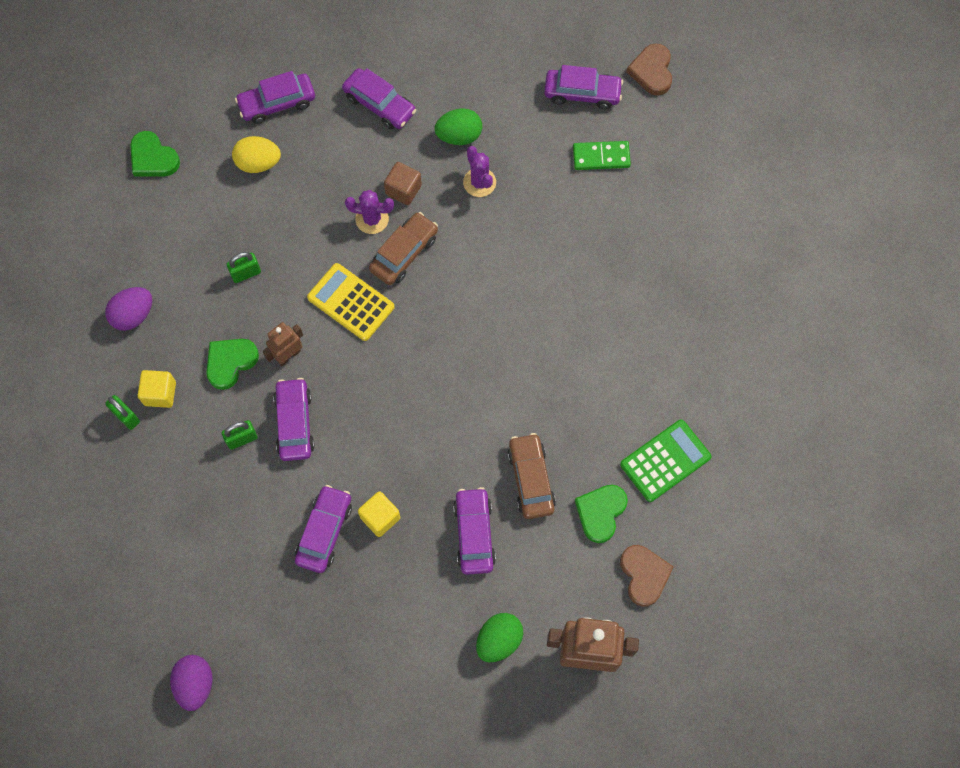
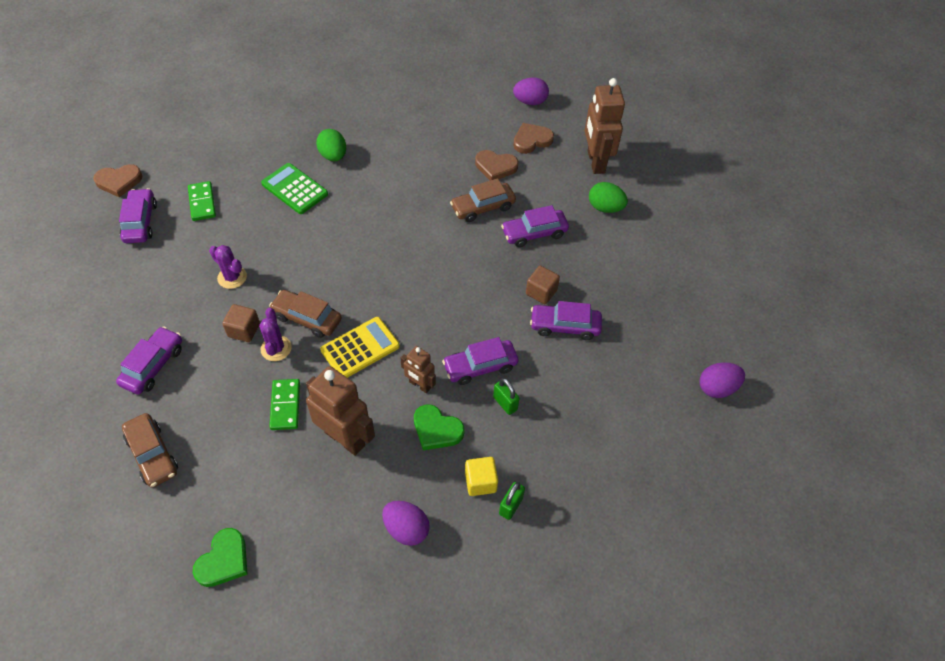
camera: 105 degrees left, 15 degrees down
green padlock [227,252,261,283] -> brown robot [306,366,375,456]
yellow egg [232,136,281,173] -> none
purple car [235,71,315,124] -> brown car [122,413,178,488]
yellow calculator [307,263,395,341] -> yellow calculator turned 150 degrees counterclockwise [320,317,400,378]
yellow cube [358,491,400,537] -> brown cube [526,266,560,304]
green egg [435,108,482,145] -> green egg moved to [316,129,346,161]
purple cactus [463,146,496,197] -> purple cactus turned 75 degrees clockwise [209,245,247,289]
green heart [575,485,628,543] -> brown heart [475,150,518,181]
green calculator [620,419,711,502] -> green calculator moved to [261,163,328,214]
none -> green domino [269,379,300,430]
none -> purple egg [513,77,549,105]

